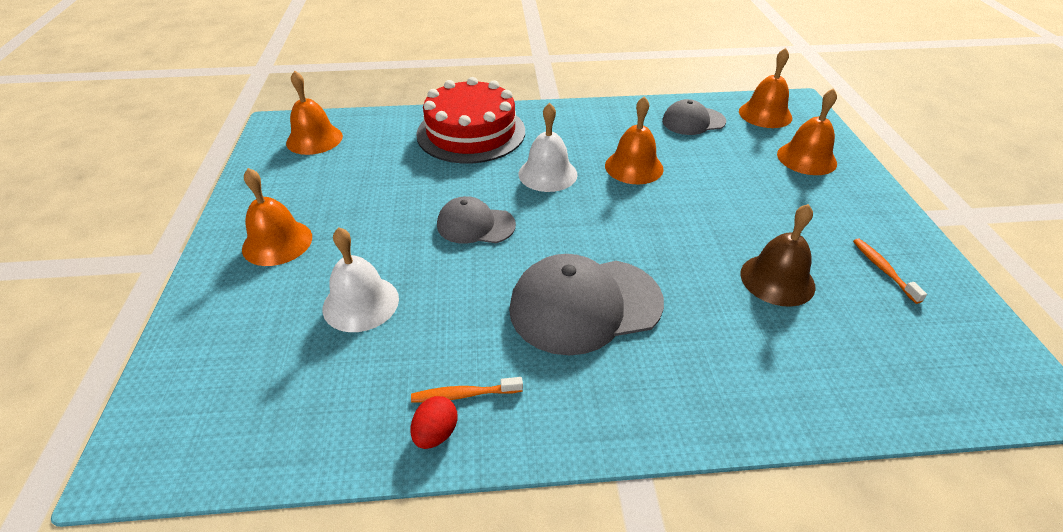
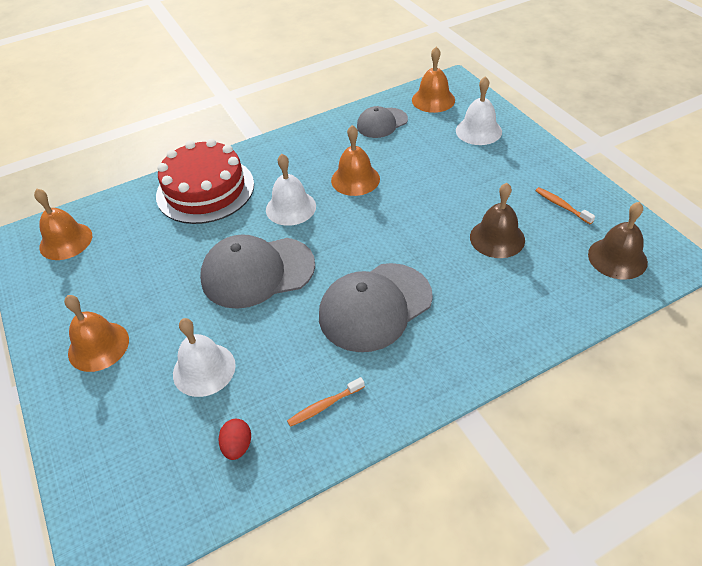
camera: 20 degrees left, 5 degrees up
red egg [411,396,457,449] -> red egg moved to [219,419,251,460]
grey cap [437,196,516,244] -> grey cap [200,234,315,309], size x1.71
orange bell [777,88,837,175] -> white bell [456,76,502,145]
none -> brown bell [588,202,648,280]

